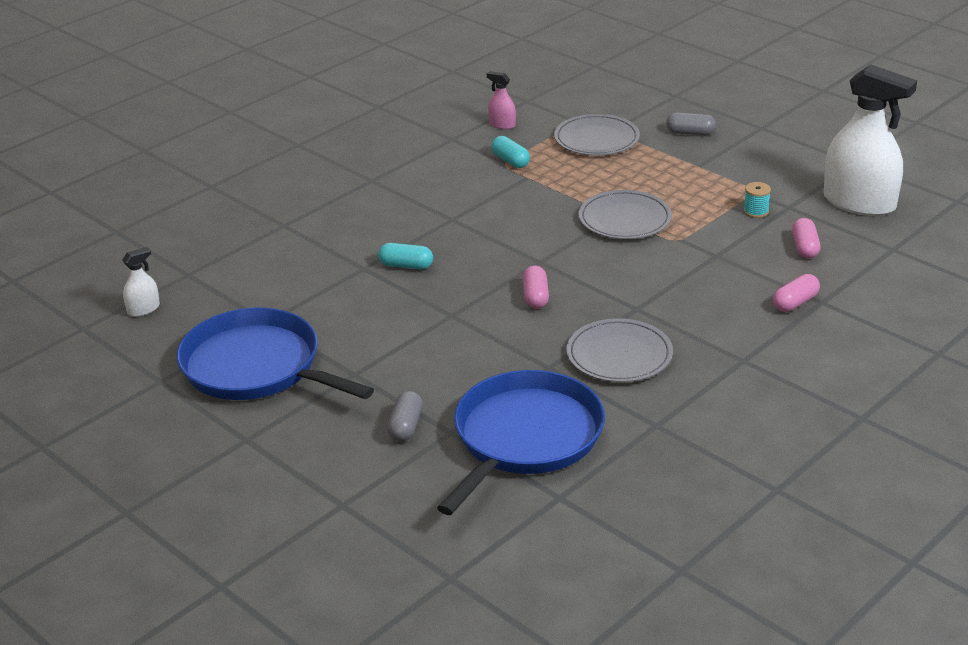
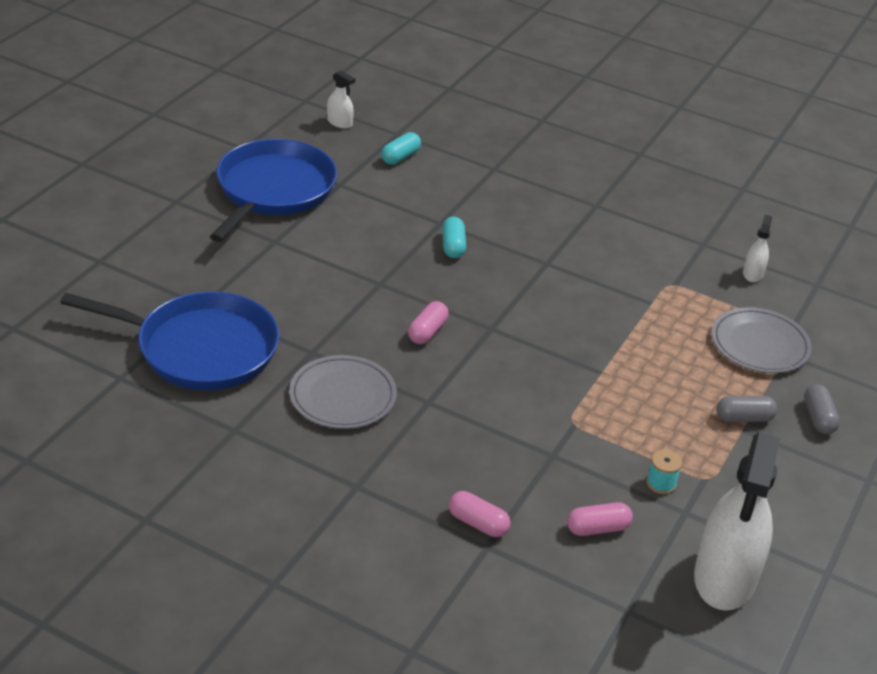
camera: 70 degrees right, 5 degrees up
grey capsule [387,391,423,442] -> grey capsule moved to [716,396,778,422]
pink spray bottle [487,71,516,130] -> white spray bottle [743,215,772,282]
turquoise capsule [491,136,530,168] -> turquoise capsule moved to [381,132,421,165]
pink capsule [523,265,549,309] -> pink capsule turned 45 degrees counterclockwise [408,301,449,344]
grey plate [578,190,672,239] -> none

